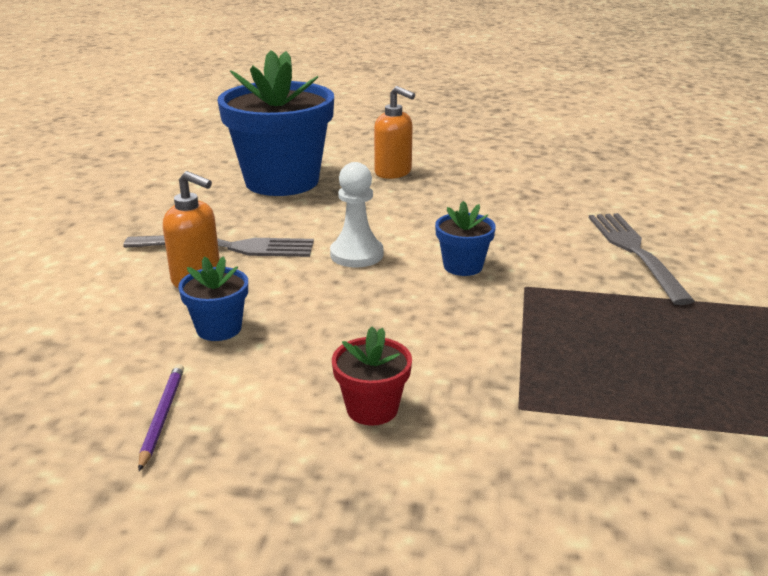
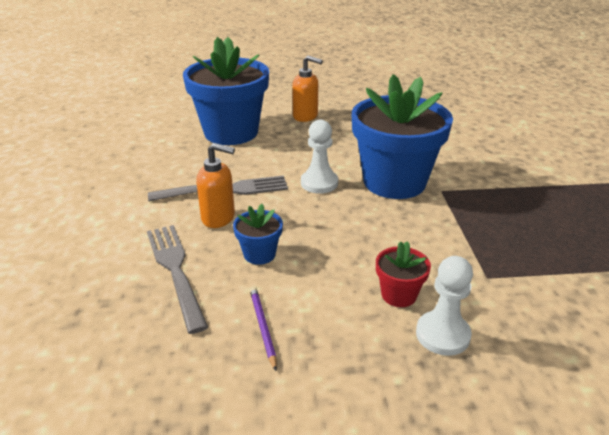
camera: 15 degrees left, 5 degrees up
blue flower pot [435,201,496,276] -> blue flower pot [352,74,453,199], size x2.33
grey fork [589,213,695,305] -> grey fork moved to [147,225,208,334]
none -> white pawn [416,256,473,356]

